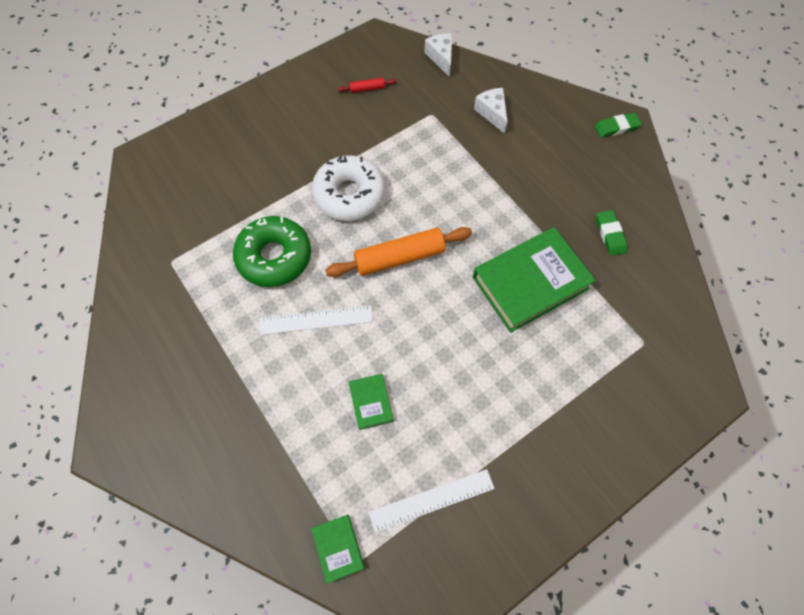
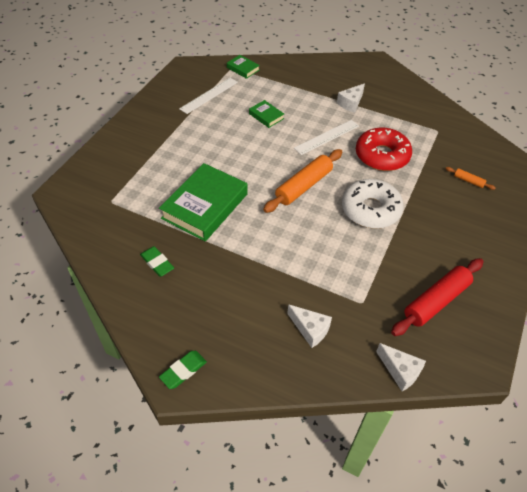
camera: 150 degrees right, 15 degrees down
green donut [233,216,311,287] -> red donut [356,128,412,171]
red rolling pin [338,78,397,93] -> red rolling pin [391,258,483,336], size x2.21
none -> white cheese [337,83,365,113]
none -> orange rolling pin [446,167,495,190]

